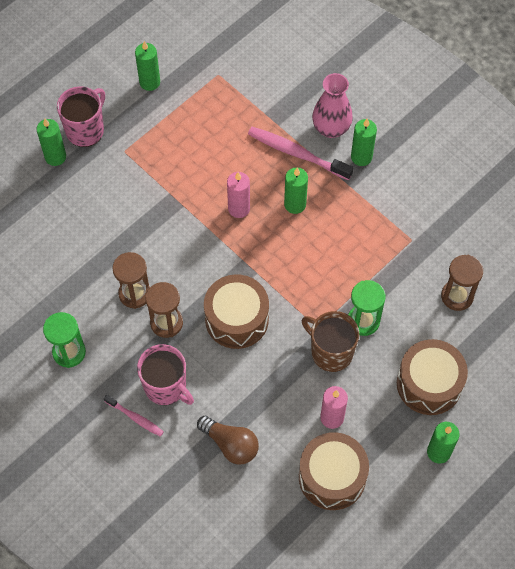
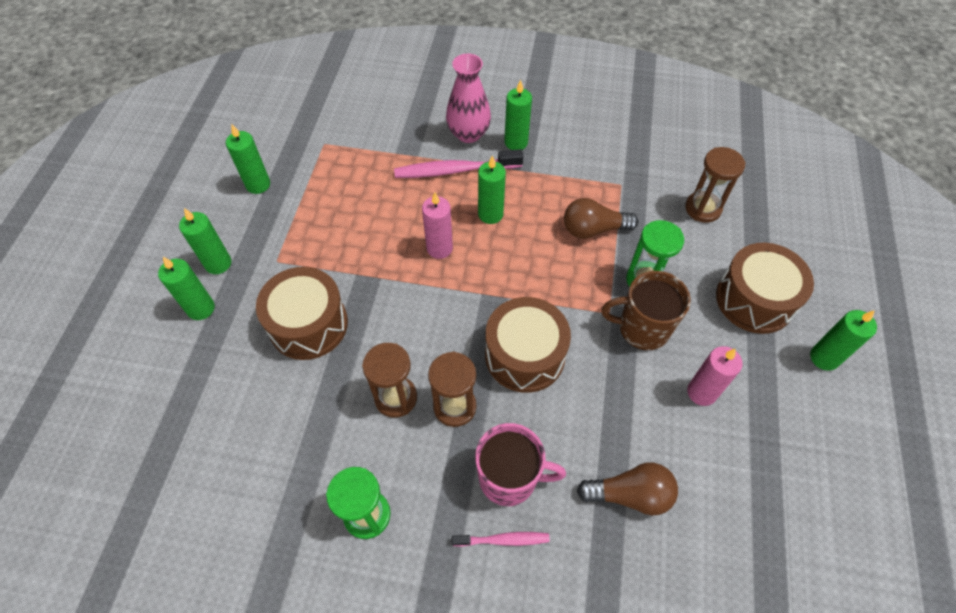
camera: 35 degrees left, 5 degrees down
pink mug [57,86,105,147] -> green candle [179,208,231,274]
brown drum [299,432,369,510] -> brown drum moved to [256,267,348,360]
none -> brown light bulb [564,198,638,239]

